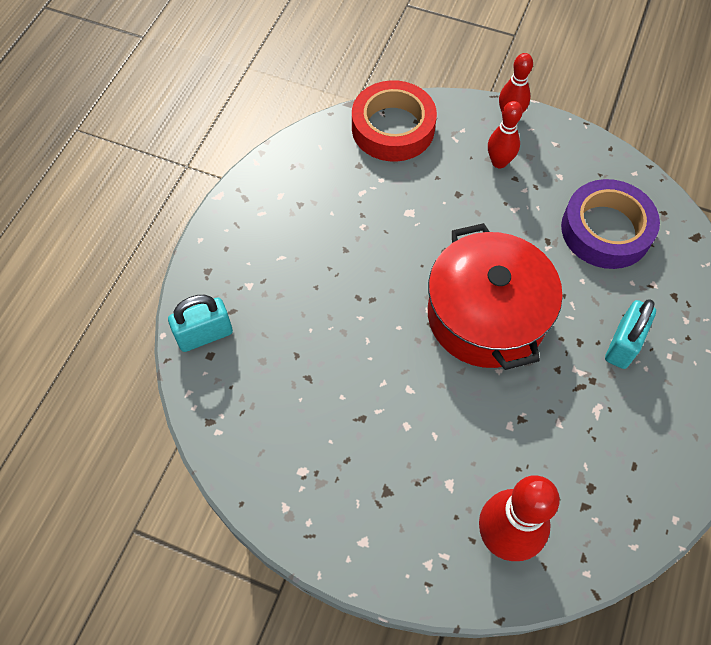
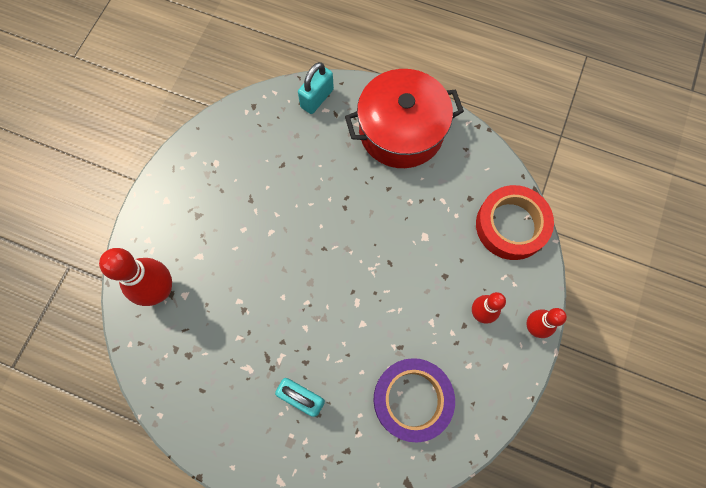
camera: 90 degrees right, 10 degrees up
turquoise padlock [168,295,233,352] -> turquoise padlock turned 60 degrees clockwise [298,62,334,114]
red pot [428,223,562,370] -> red pot moved to [345,69,464,168]

